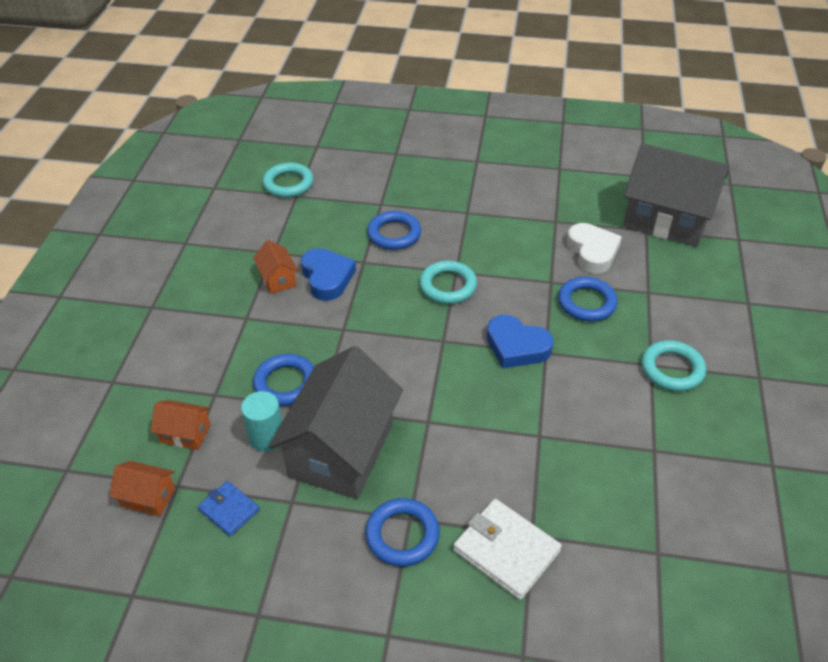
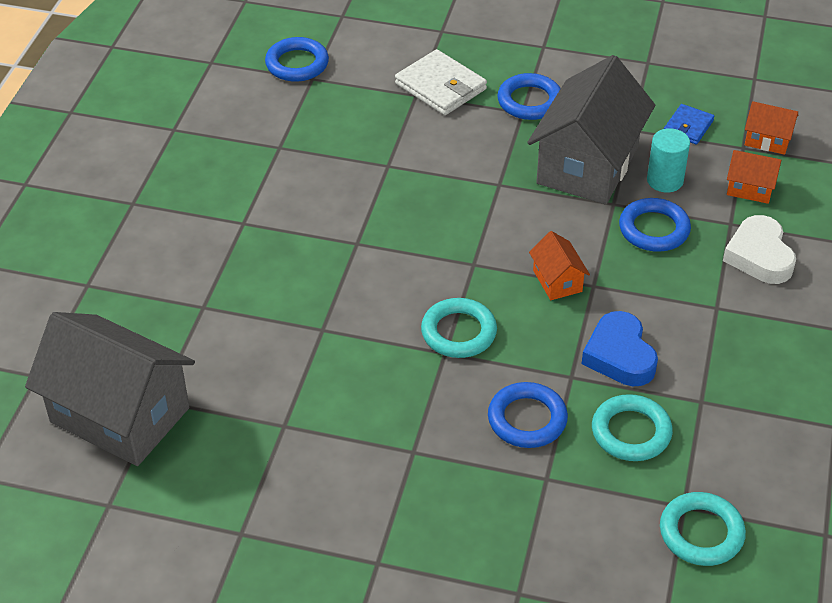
camera: 175 degrees left, 0 degrees up
blue wallet [198,481,260,536] -> blue wallet turned 75 degrees clockwise [664,104,714,145]
orange house [253,240,299,294] -> orange house moved to [529,231,590,300]
blue heart [487,315,554,368] -> none
blue ring [558,277,618,322] -> blue ring moved to [265,37,329,82]
white heart [567,223,622,274] -> white heart moved to [723,215,796,284]
turquoise ring [641,340,706,391] -> turquoise ring moved to [592,394,673,461]

